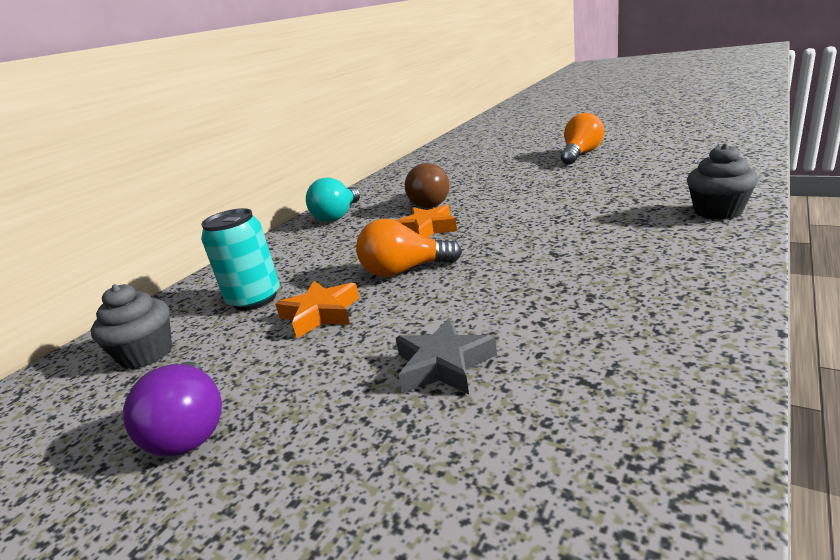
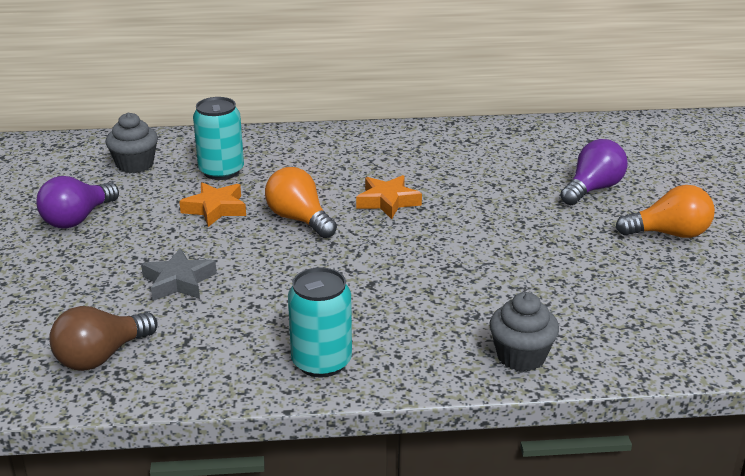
camera: 50 degrees right, 5 degrees up
turquoise light bulb [306,177,360,222] -> none
brown light bulb [405,163,450,208] -> brown light bulb moved to [49,306,158,371]
none -> turquoise can [288,267,352,378]
none -> purple light bulb [560,139,628,205]

